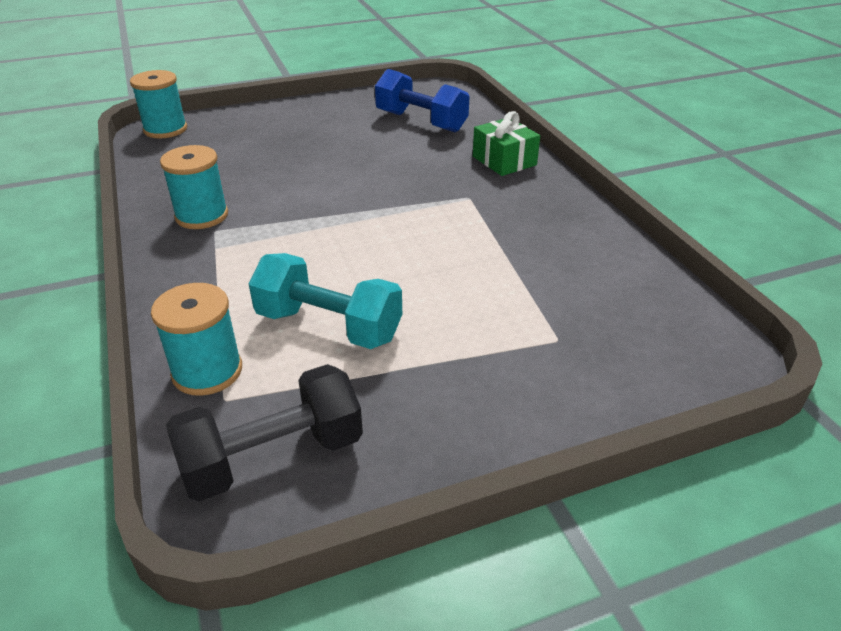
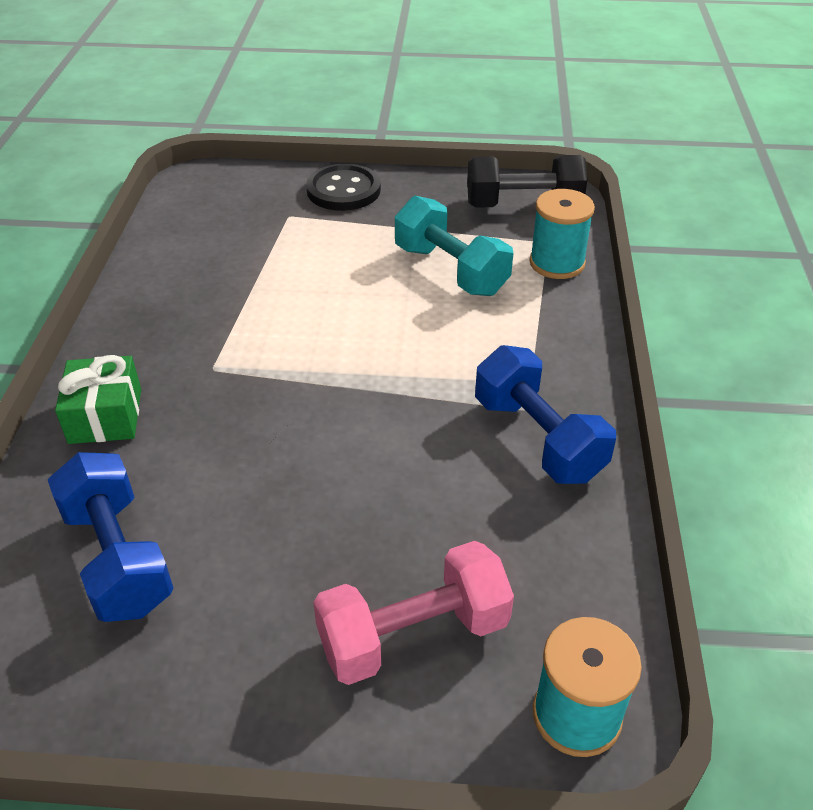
camera: 155 degrees left, 5 degrees up
turquoise spool [160,145,228,229] -> blue dumbbell [475,345,616,484]
none -> black button [306,164,381,211]
none -> pink dumbbell [313,541,514,685]

